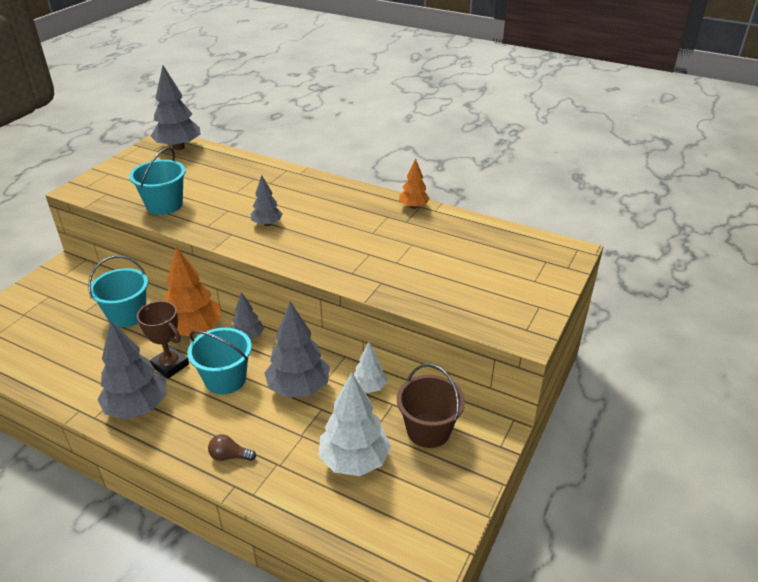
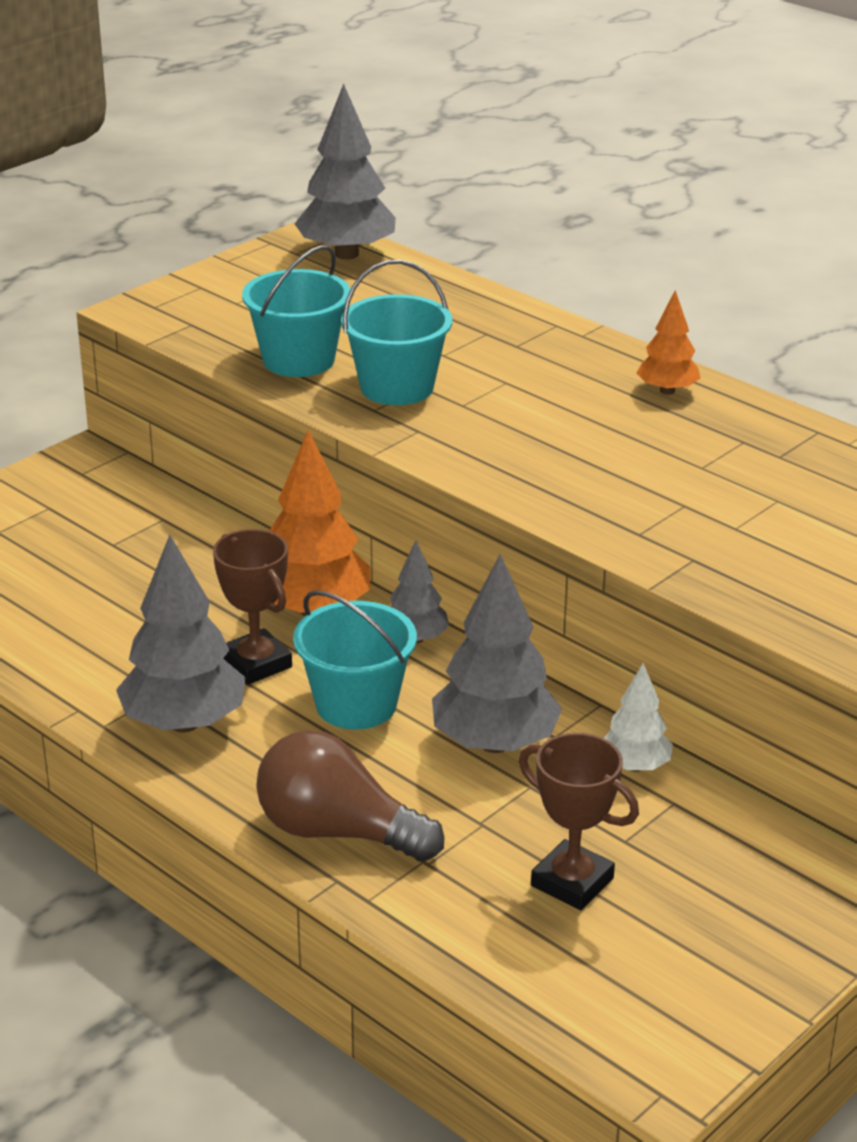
camera: 15 degrees right, 5 degrees down
turquoise bucket [88,256,148,327] -> turquoise bucket moved to [341,260,452,405]
brown light bulb [208,434,256,461] -> brown light bulb [256,730,444,862], size x2.15
grey tree [250,175,283,226] -> none
white tree [318,372,391,476] -> brown trophy [519,733,639,910]
brown bucket [397,364,465,448] -> none
orange tree [399,158,430,209] -> orange tree moved to [637,290,701,395]

